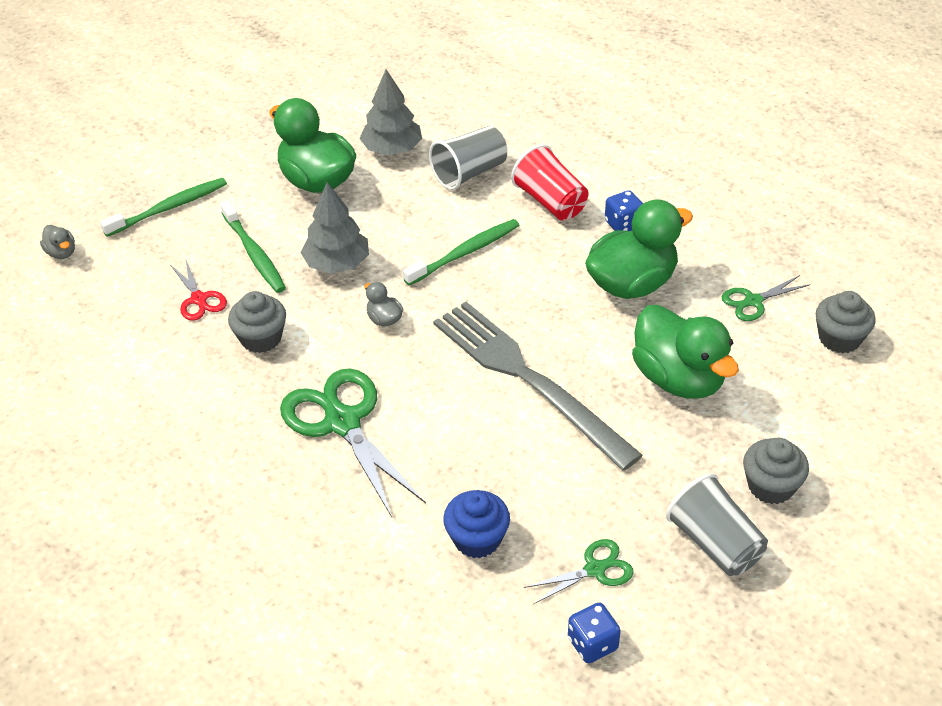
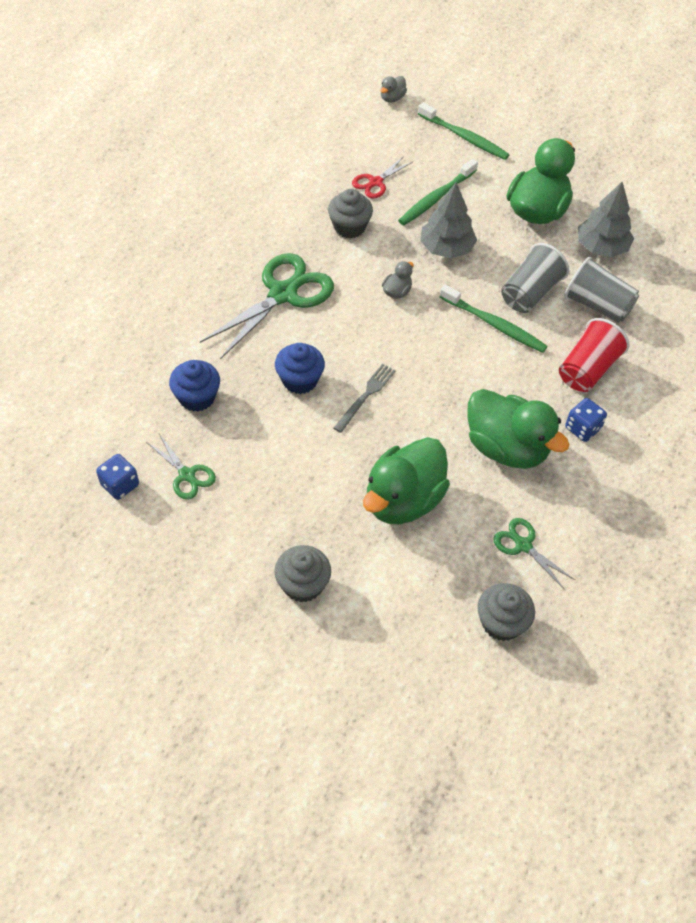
camera: 70 degrees right, 10 degrees up
grey fork [433,302,643,471] -> grey fork [334,364,396,433], size x0.42
grey cup [666,473,768,576] -> grey cup moved to [501,243,569,313]
none -> blue cupcake [275,343,325,394]

